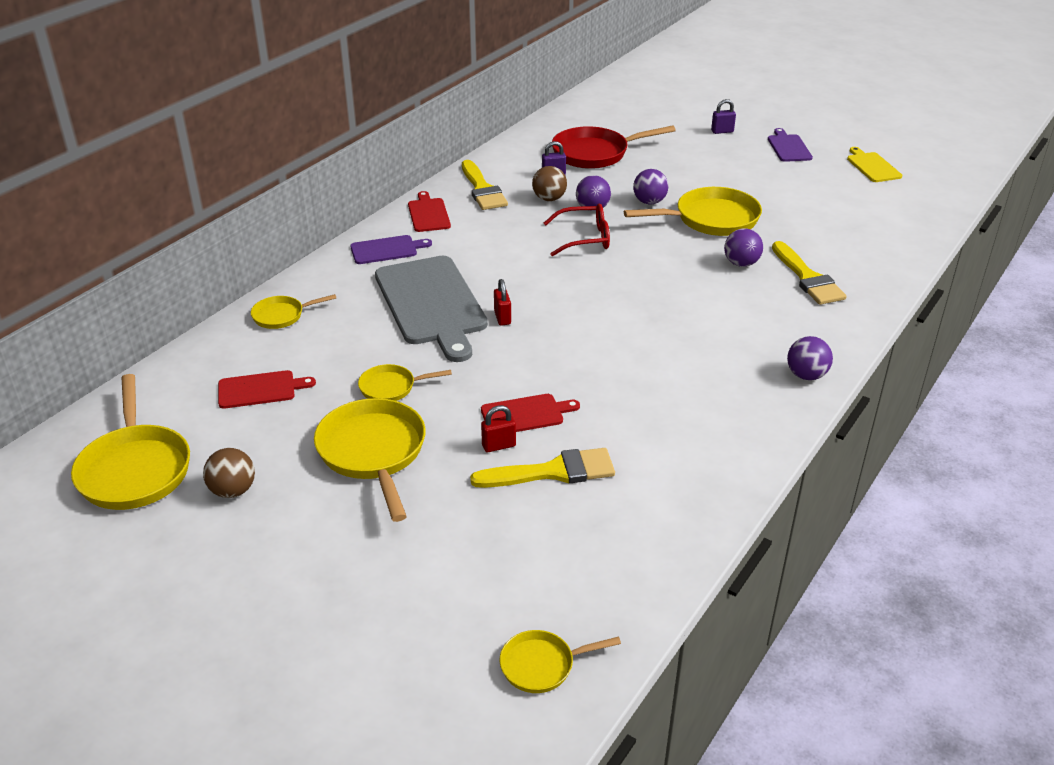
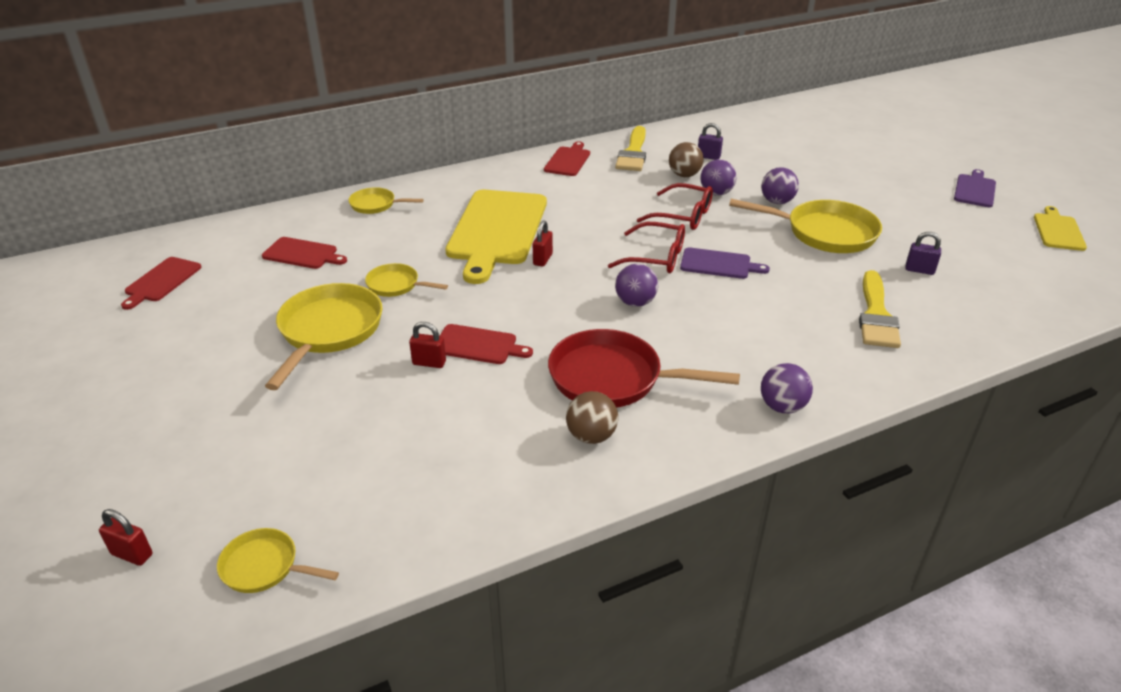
camera: 30 degrees right, 0 degrees up
yellow pan [71,374,190,510] -> red cutting board [121,257,201,310]
brown ball [203,448,255,498] -> brown ball moved to [566,391,618,444]
purple cutting board [350,235,432,264] -> purple cutting board moved to [680,247,770,279]
grey cutting board [375,256,488,362] -> yellow cutting board [445,190,547,284]
yellow brush [470,448,615,488] -> none
red pan [552,125,676,169] -> red pan moved to [548,329,740,408]
purple padlock [711,99,736,134] -> purple padlock moved to [905,232,941,275]
purple ball [724,228,763,267] -> purple ball moved to [615,264,658,307]
none -> red padlock [99,509,153,566]
none -> red glasses [608,222,685,273]

